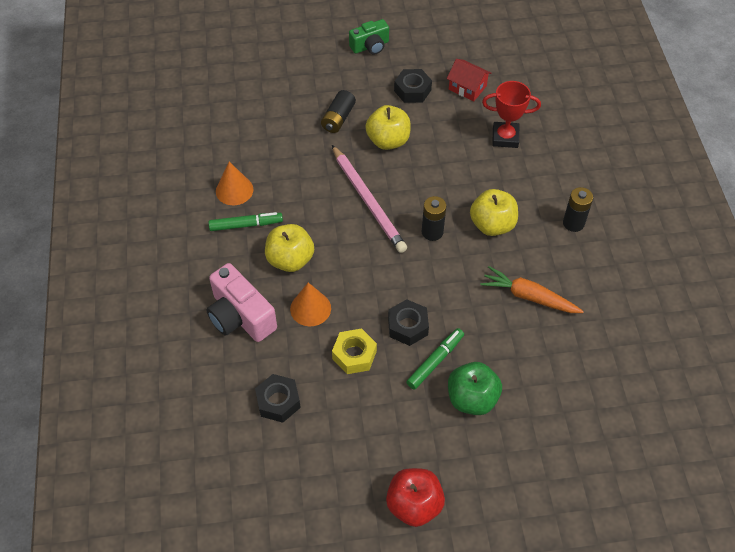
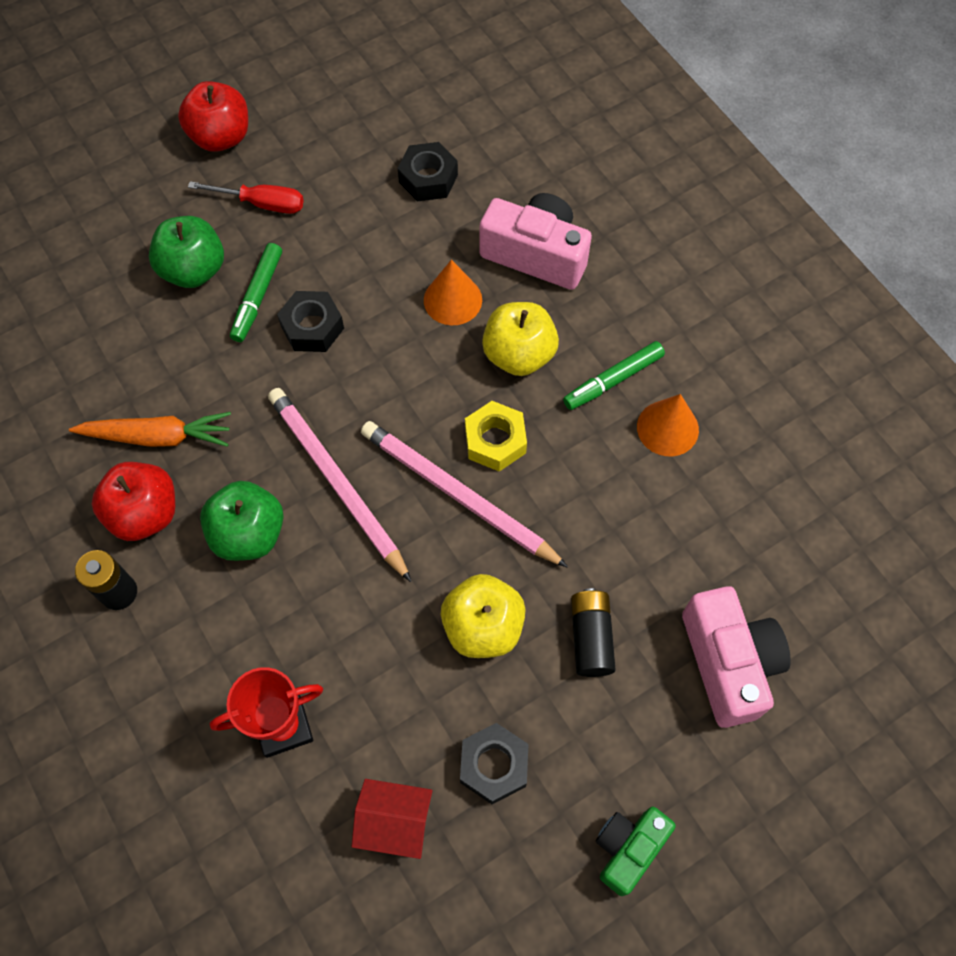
camera: 155 degrees right, 10 degrees up
yellow nut [332,328,377,374] -> yellow nut moved to [465,401,527,471]
black battery [422,196,446,241] -> pink pencil [268,388,411,582]
yellow apple [470,189,518,236] -> green apple [200,481,284,561]
none -> red apple [92,462,175,541]
none -> red screwdriver [188,181,304,214]
none -> pink camera [682,586,791,728]

